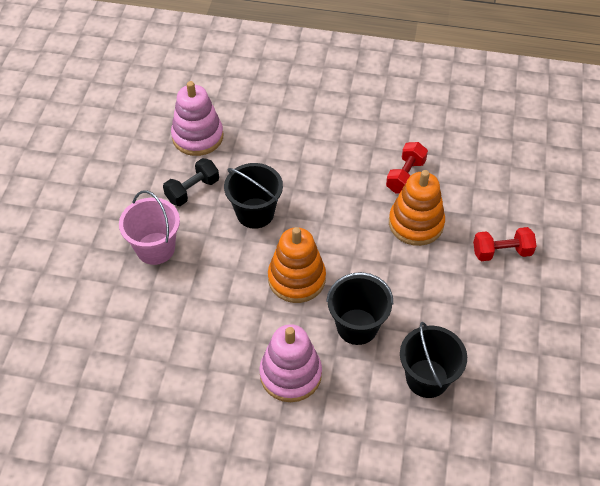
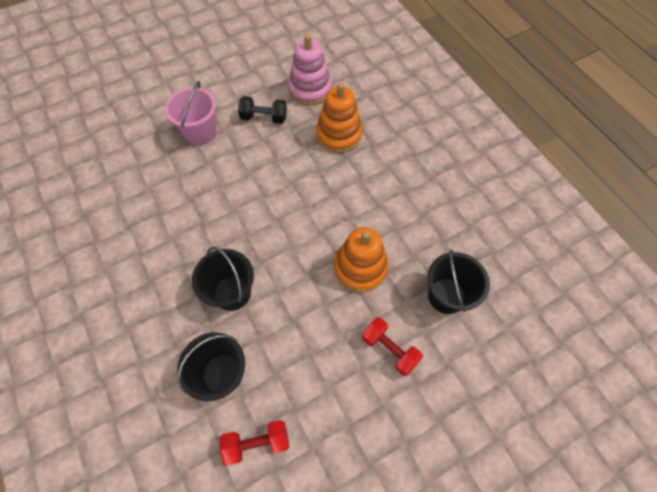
camera: 50 degrees right, 10 degrees up
black bucket [224,163,283,229] -> black bucket moved to [427,250,490,314]
pink stacking toy [259,324,322,402] -> none
orange stacking toy [268,227,326,303] -> orange stacking toy moved to [316,83,362,153]
red dumbbell [386,142,428,194] -> red dumbbell moved to [220,420,289,466]

